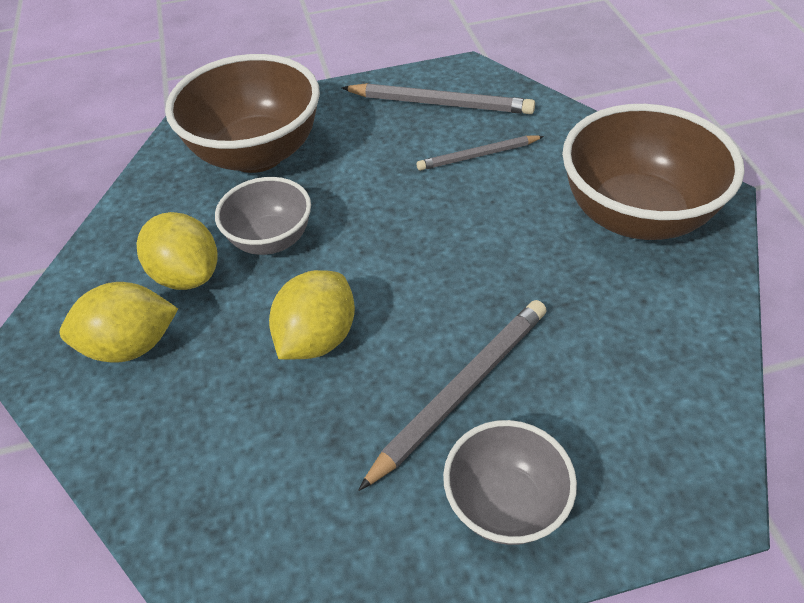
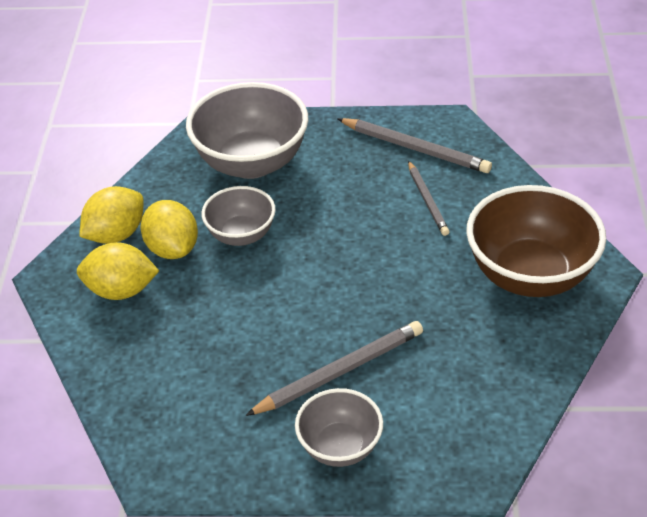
camera: 15 degrees right, 5 degrees down
brown bowl [165,54,320,173] -> grey bowl [186,82,309,179]
yellow lemon [269,270,355,360] -> yellow lemon moved to [79,186,144,244]
grey pencil [417,135,544,171] -> grey pencil turned 105 degrees counterclockwise [408,161,449,236]

